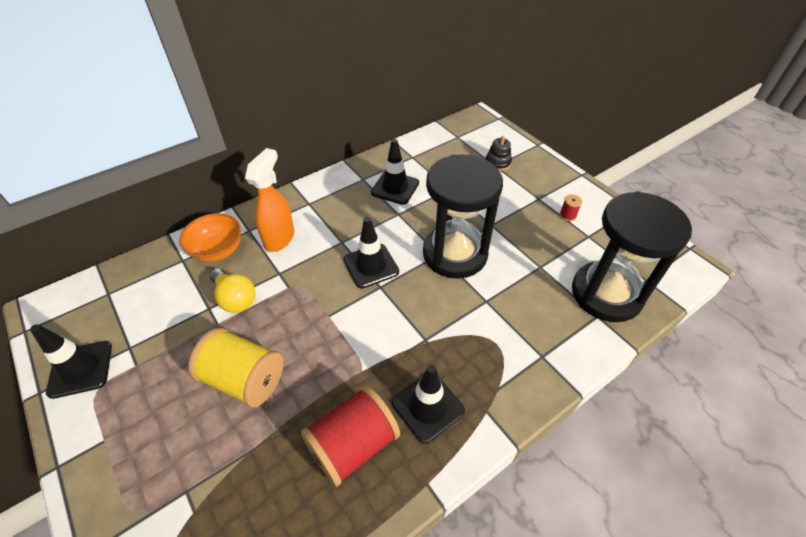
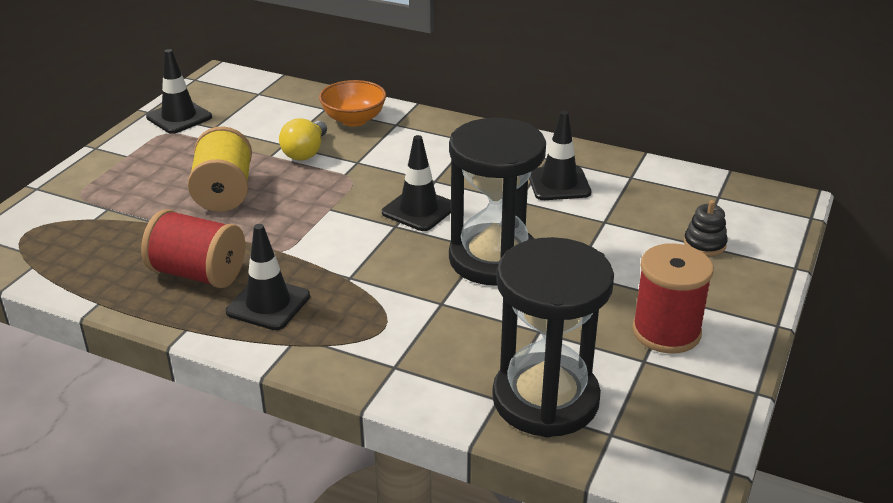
camera: 60 degrees right, 15 degrees down
orange spray bottle [245,148,294,252] -> none
red spool [560,194,582,221] -> red spool [632,243,714,354], size x2.49

